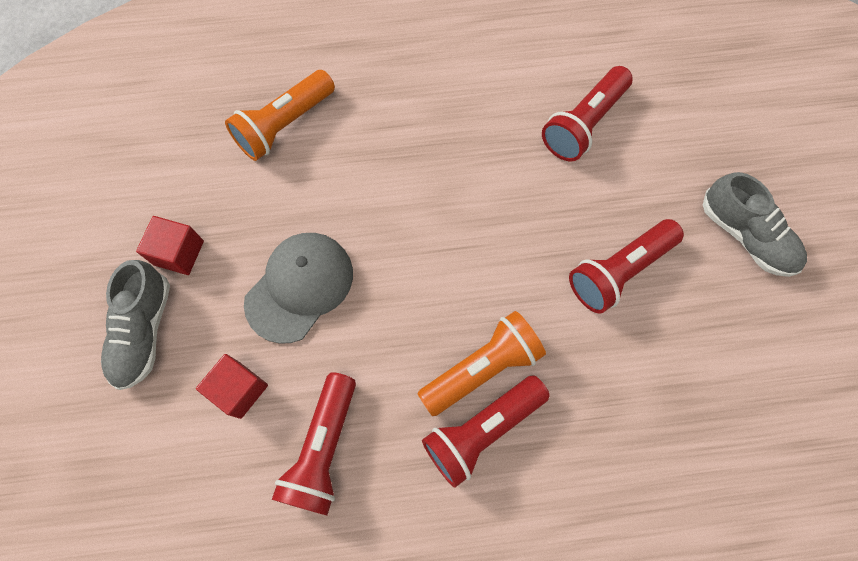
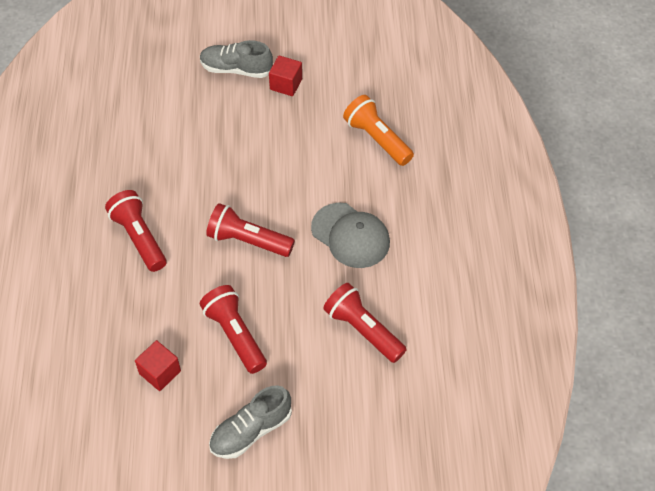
camera: 95 degrees right, 15 degrees down
red cube [196,354,268,419] -> red cube moved to [135,340,181,391]
grey cap [244,233,353,344] -> grey cap moved to [311,203,390,268]
red flashlight [272,372,356,515] -> red flashlight moved to [206,203,295,257]
orange flashlight [418,311,546,416] -> none

